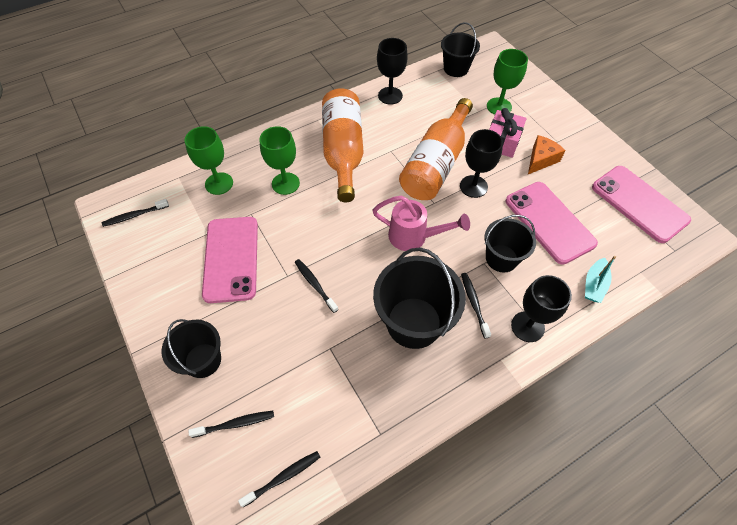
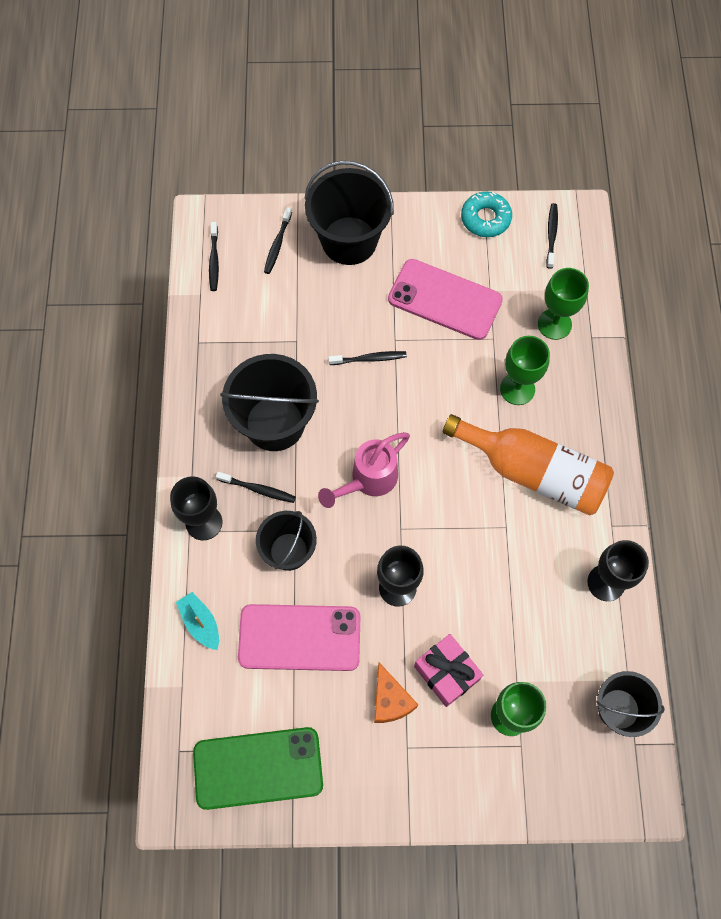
camera: 120 degrees right, 10 degrees up
black bucket [162,319,221,378] -> black bucket [304,161,394,265], size x1.60
orange bottle [399,98,473,200] -> none
pink phone [592,166,691,243] -> green phone [193,727,323,810]
none -> turquoise donut [461,192,512,237]

